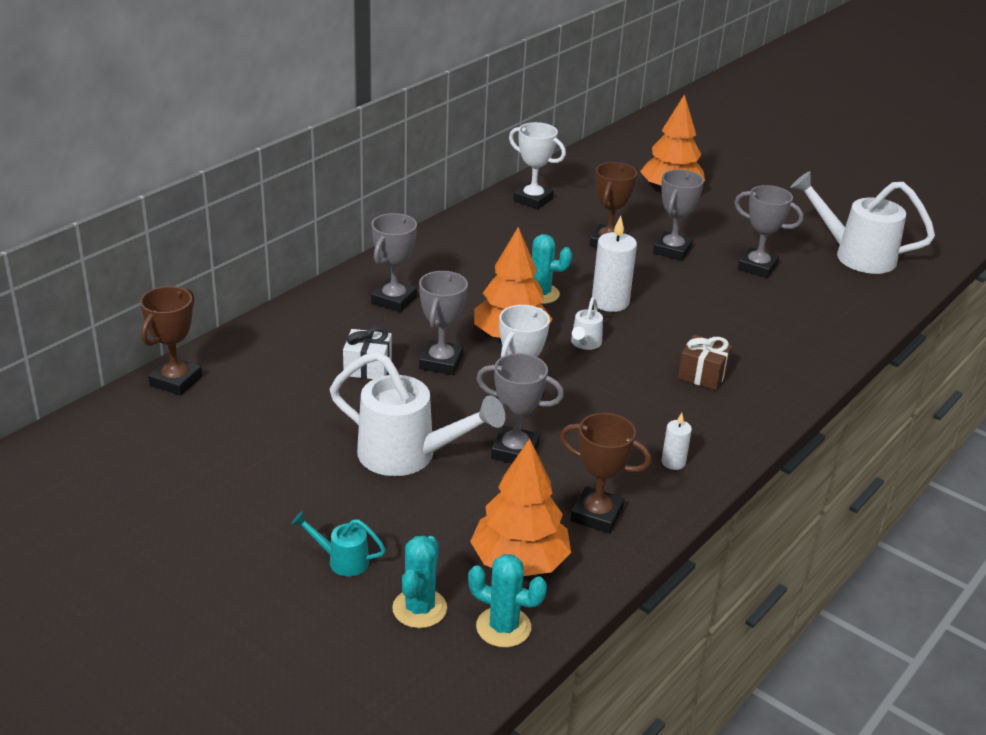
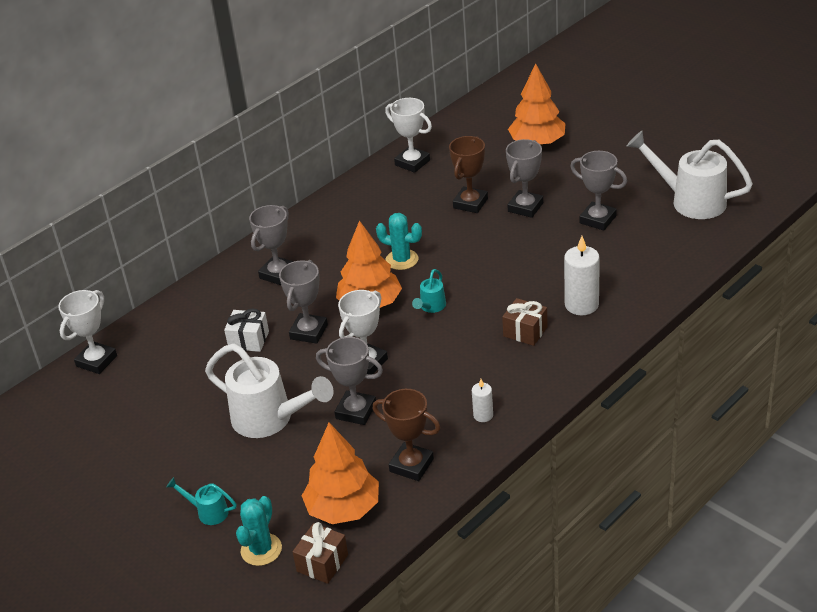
camera: 10 degrees right, 5 degrees up
brown trophy [140,286,202,395] -> white trophy [58,290,117,374]
turquoise cactus [468,554,547,648] -> brown gift [293,522,348,584]
white watering can [571,297,603,350] -> turquoise watering can [412,269,446,313]
white candle [592,215,637,312] -> white candle moved to [564,236,600,315]

